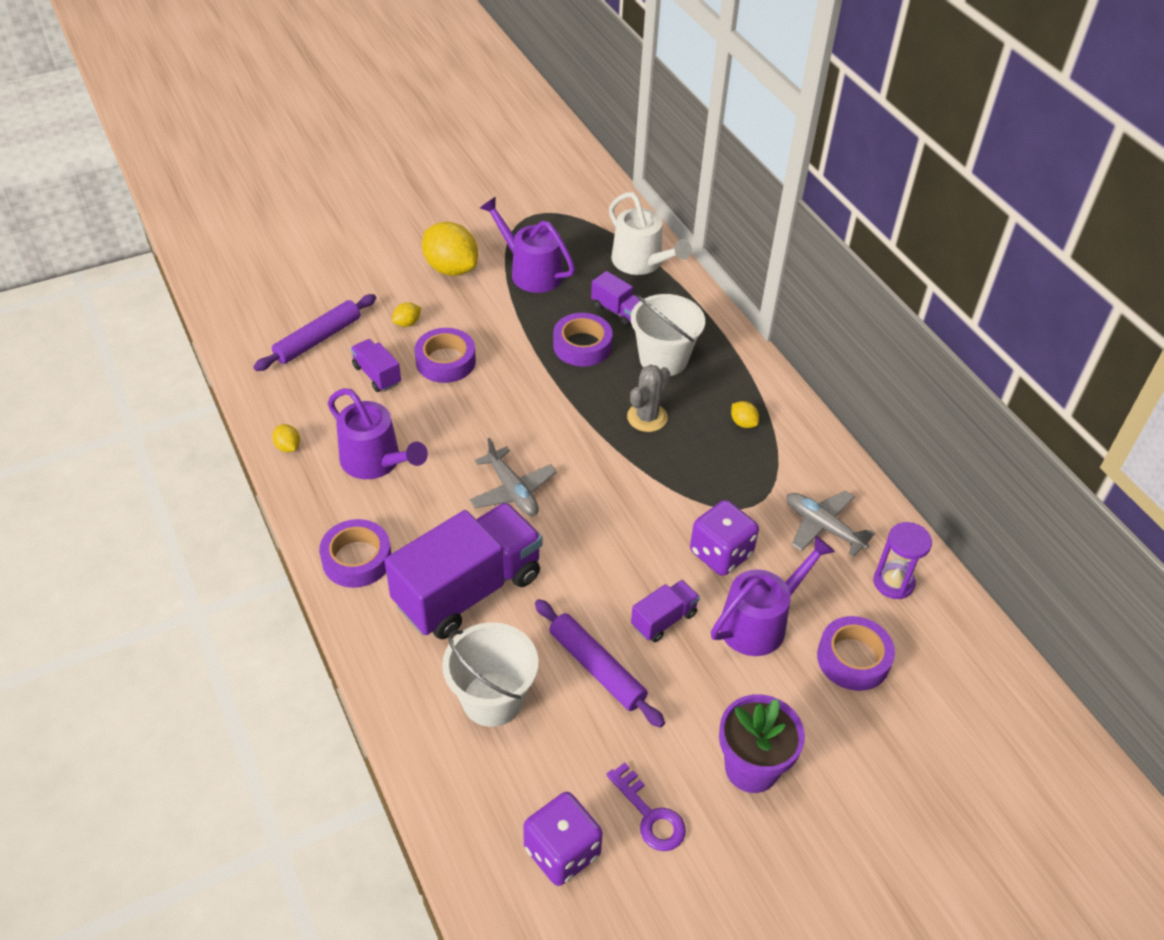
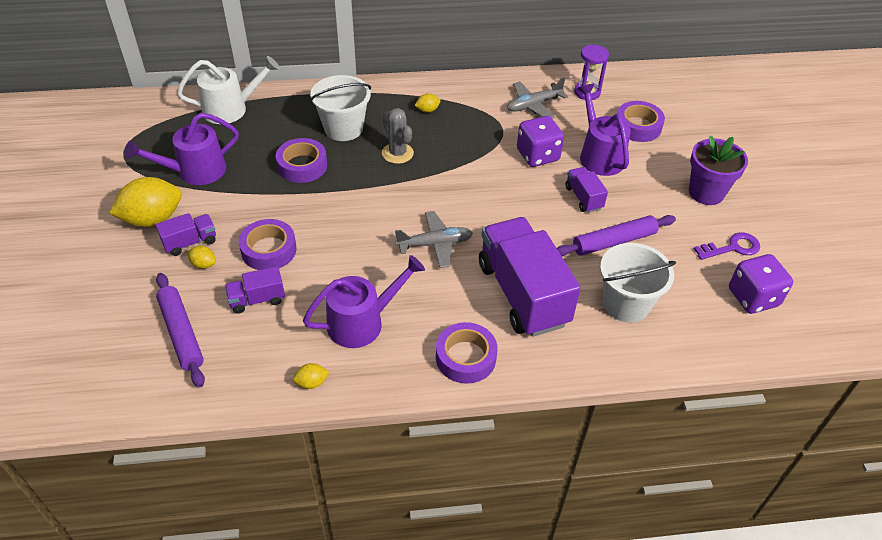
camera: 70 degrees left, 0 degrees up
yellow lemon [392,302,421,327] -> yellow lemon turned 45 degrees counterclockwise [188,246,216,269]
purple truck [591,271,640,327] -> purple truck moved to [156,213,216,256]

